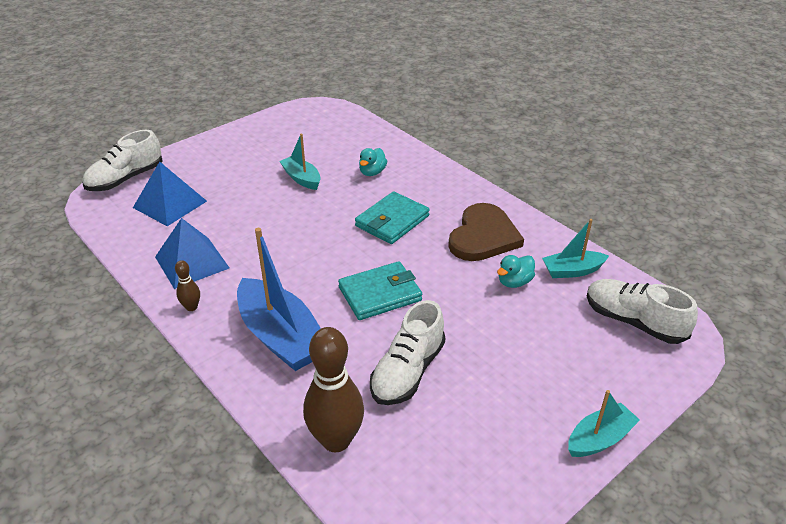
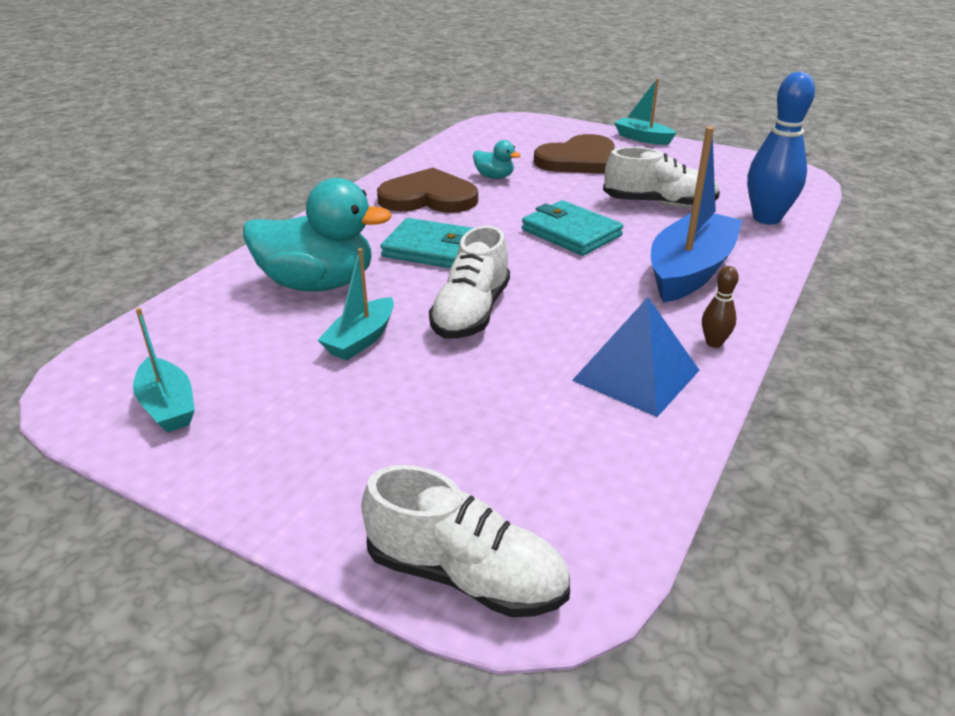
camera: 110 degrees left, 5 degrees down
blue pyramid [133,162,207,226] -> none
brown bowling pin [303,327,364,452] -> blue bowling pin [747,72,815,225]
turquoise duck [359,148,387,176] -> turquoise duck [243,178,392,292], size x2.19
turquoise boat [542,219,609,278] -> turquoise boat moved to [133,308,195,433]
white shoe [587,279,698,344] -> white shoe moved to [429,226,510,339]
none -> brown heart [534,134,615,174]

